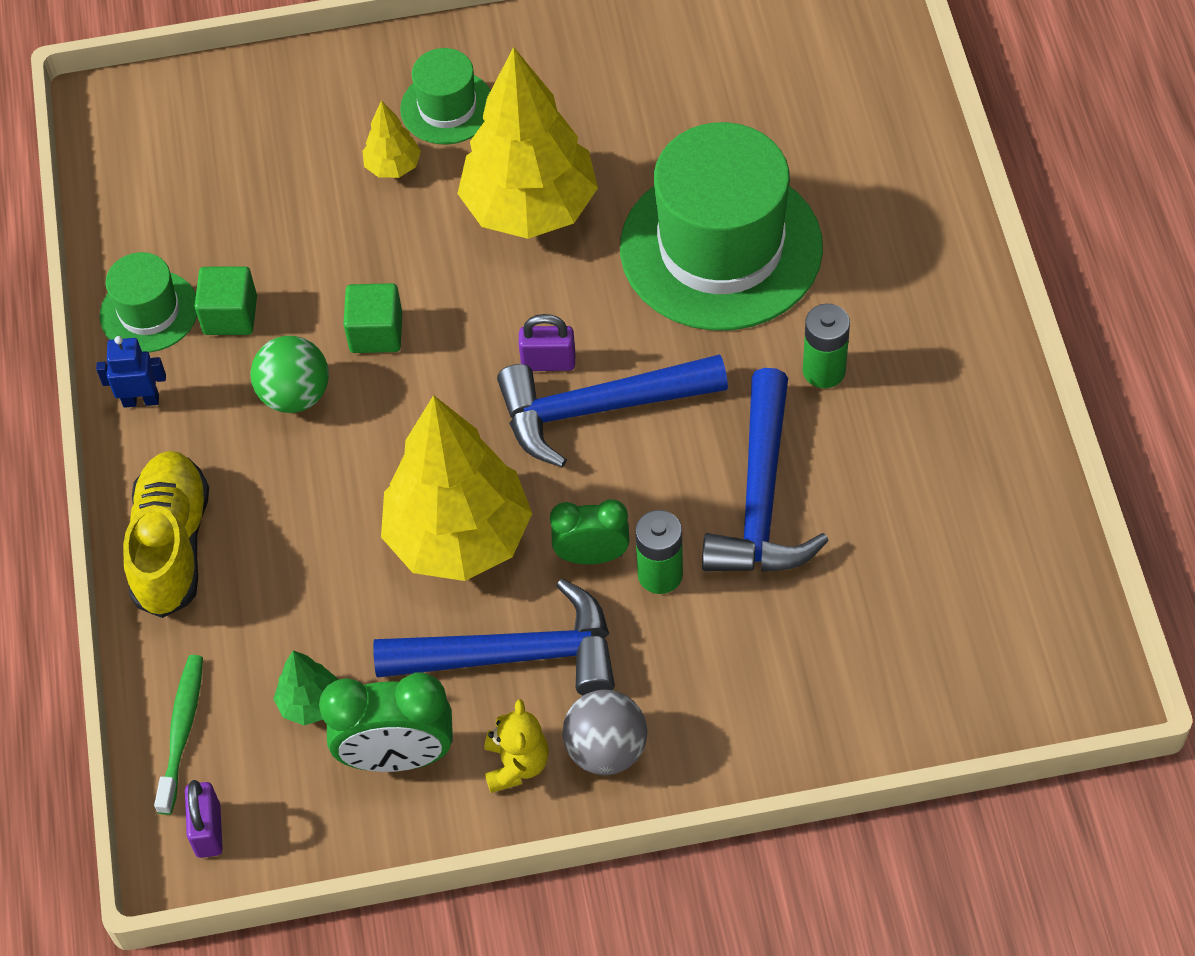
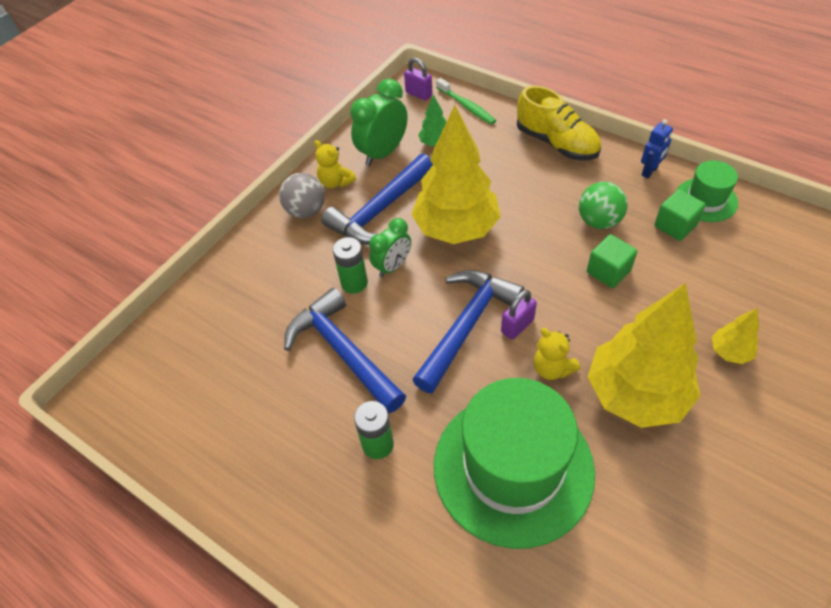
camera: 135 degrees right, 5 degrees down
green hat [400,48,491,144] -> none
none -> yellow teddy bear [533,328,581,380]

